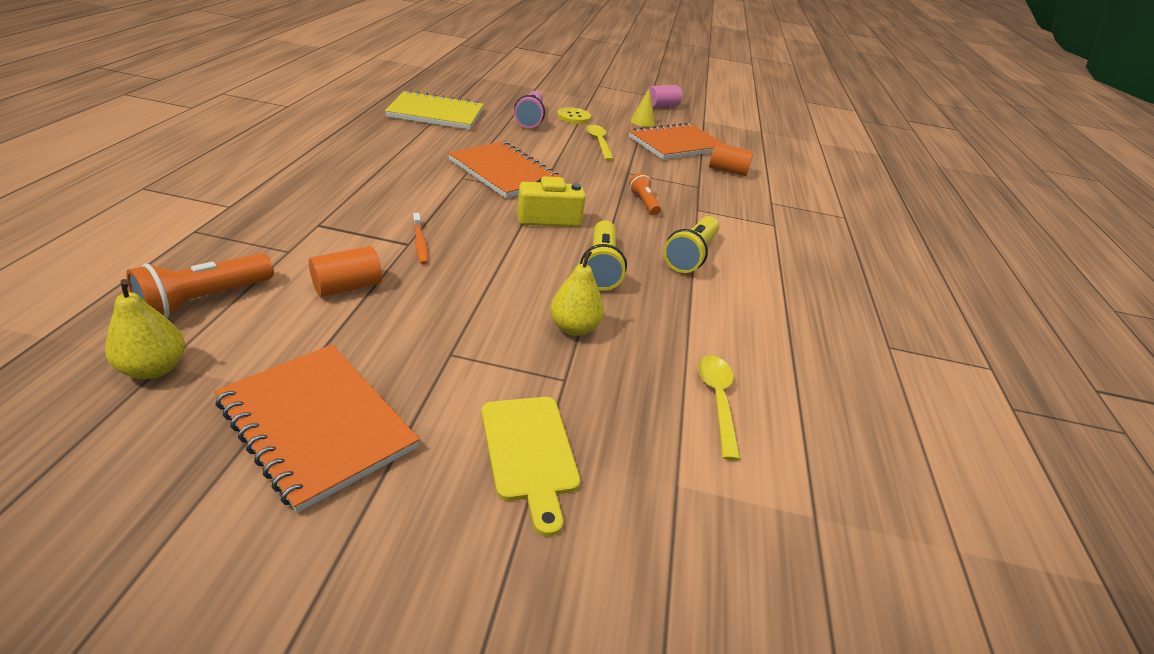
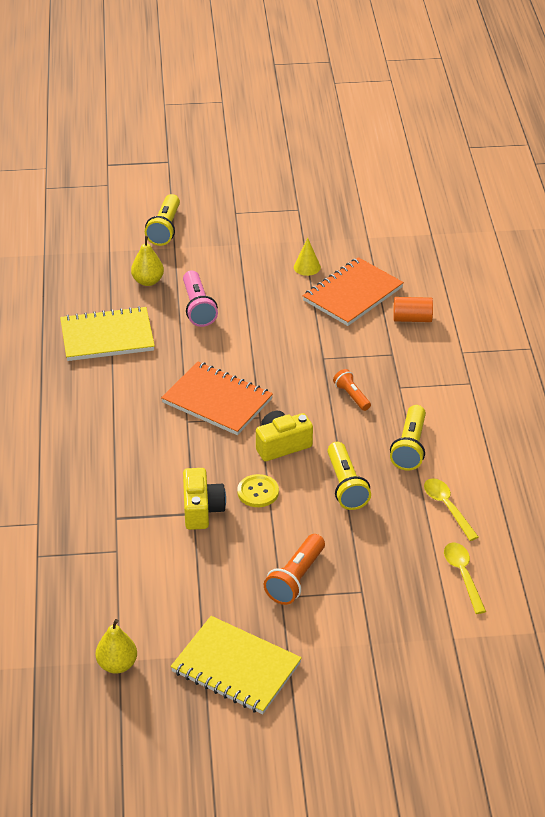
camera: 10 degrees left, 5 degrees up
orange flashlight [126,253,274,318] -> orange flashlight moved to [264,534,325,605]
orange notebook [214,344,419,513] -> yellow notebook [171,616,302,714]
orange cylinder [309,246,382,297] -> none
orange toothbrush [413,213,428,265] -> yellow camera [183,468,226,530]
yellow cutting board [482,397,580,537] -> none
yellow pear [550,250,604,336] -> yellow pear moved to [131,236,164,286]
yellow button [557,107,591,124] -> yellow button moved to [237,474,279,507]
yellow spoon [586,125,614,161] -> yellow spoon moved to [424,478,478,541]
pink cylinder [645,85,682,108] -> none
none -> yellow flashlight [145,194,180,246]

